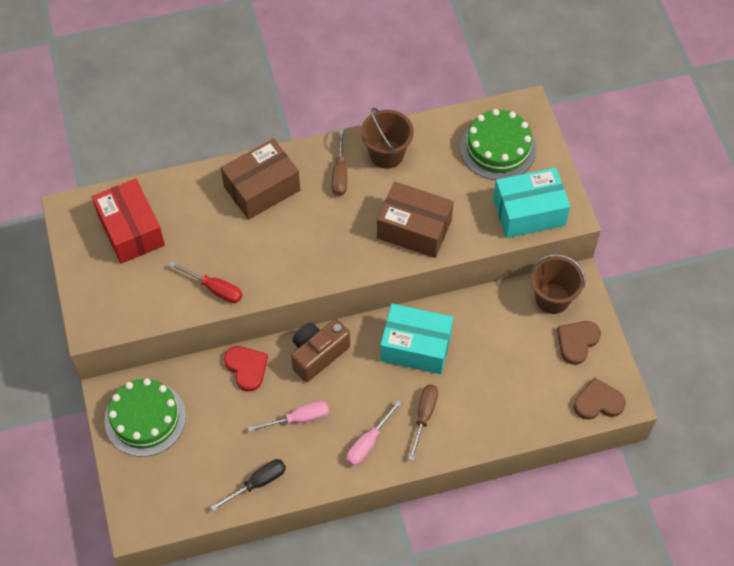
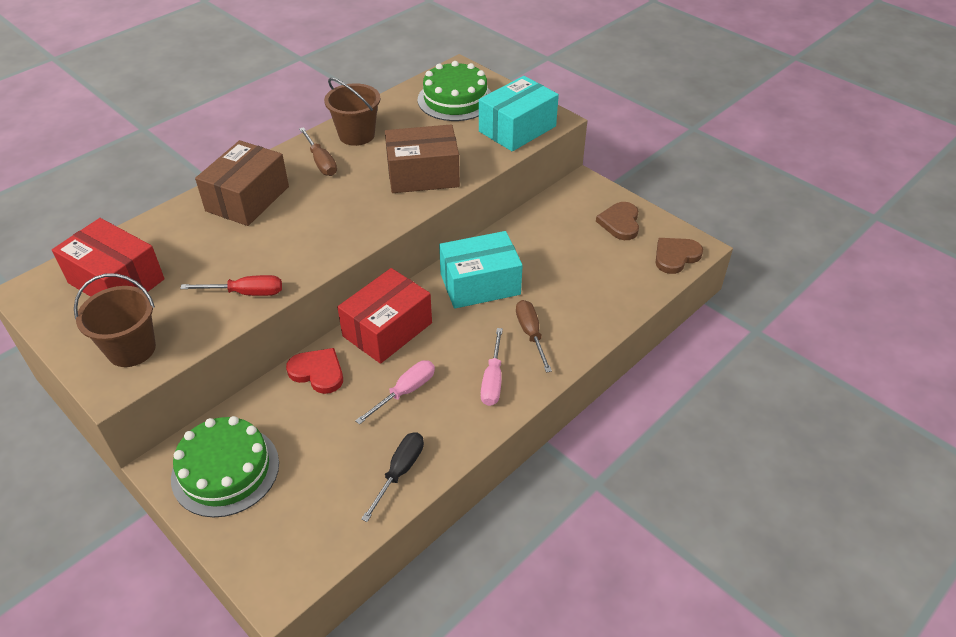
camera: 30 degrees left, 15 degrees down
brown camera [291,319,350,382] -> red box [337,268,432,364]
brown bucket [531,254,586,314] -> brown bucket moved to [74,273,156,367]

